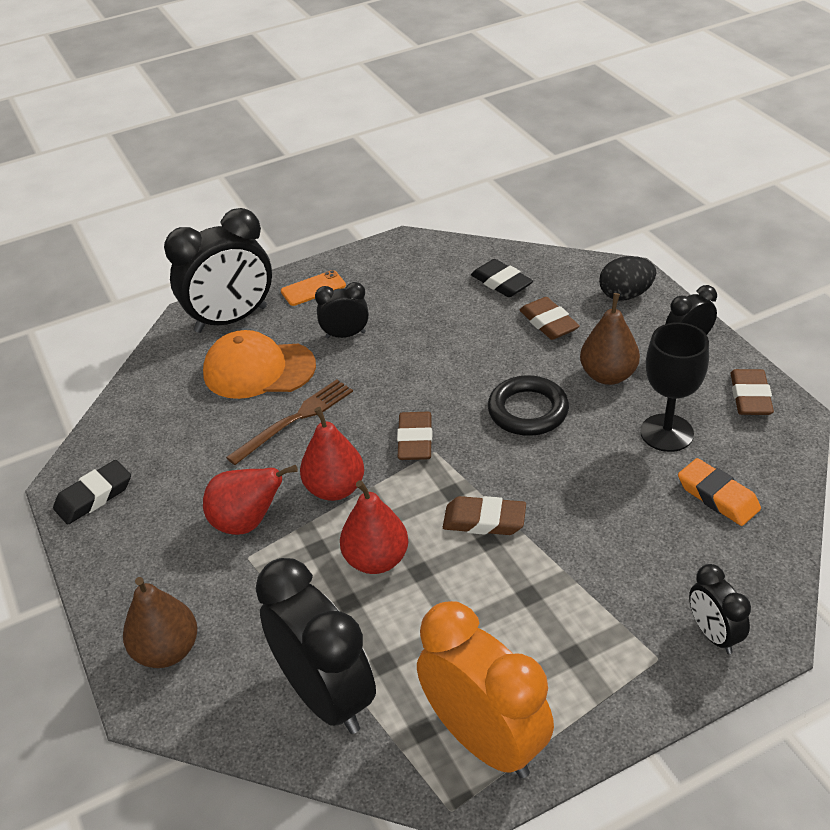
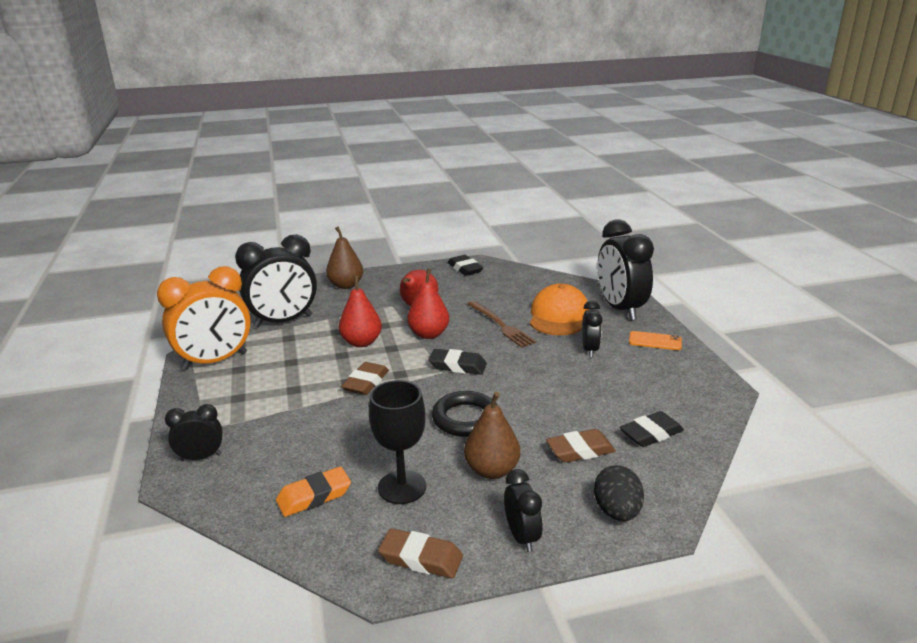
camera: 100 degrees right, 15 degrees down
orange phone [281,270,346,306] -> orange phone turned 60 degrees counterclockwise [629,331,682,350]
brown eraser [397,412,432,460] -> black eraser [428,349,487,375]

